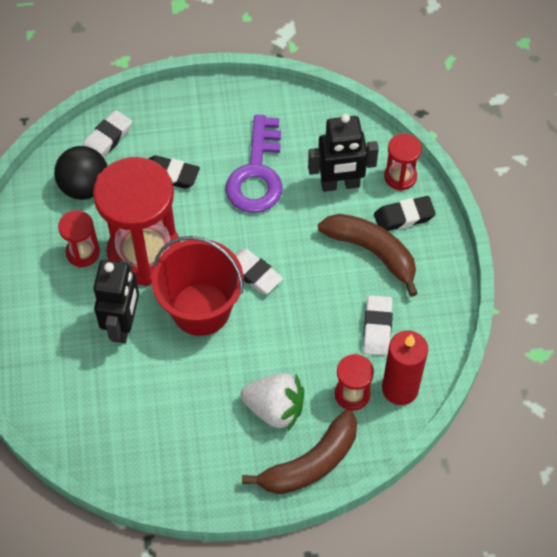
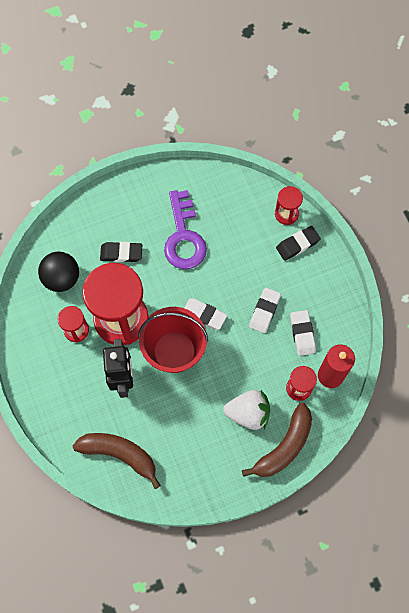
camera: 15 degrees left, 10 degrees up
white eraser [82,110,132,157] -> white eraser moved to [249,288,281,333]
black robot [308,114,379,192] -> none
brown banana [318,214,418,297] -> brown banana moved to [73,433,161,489]

